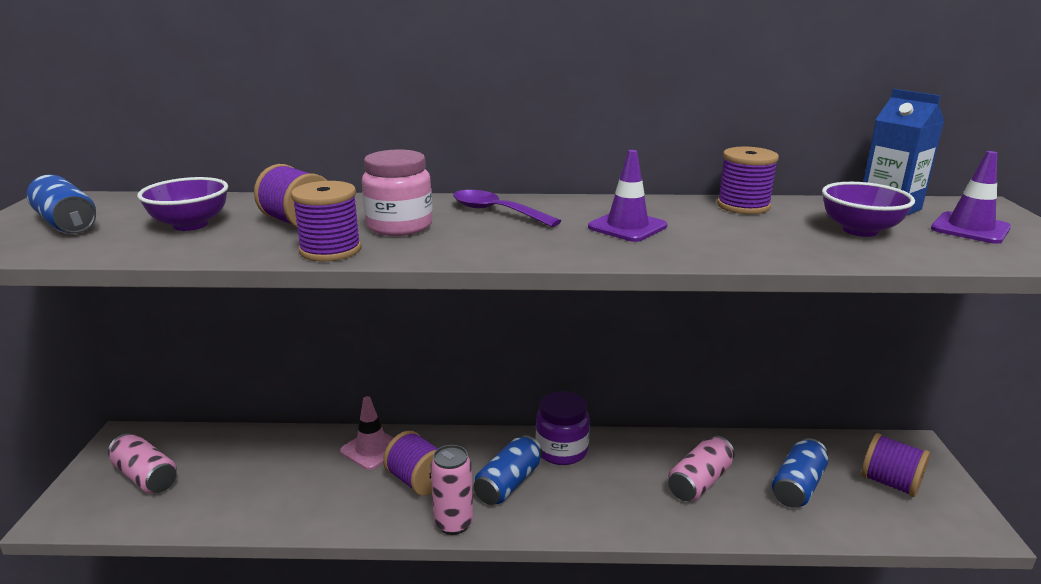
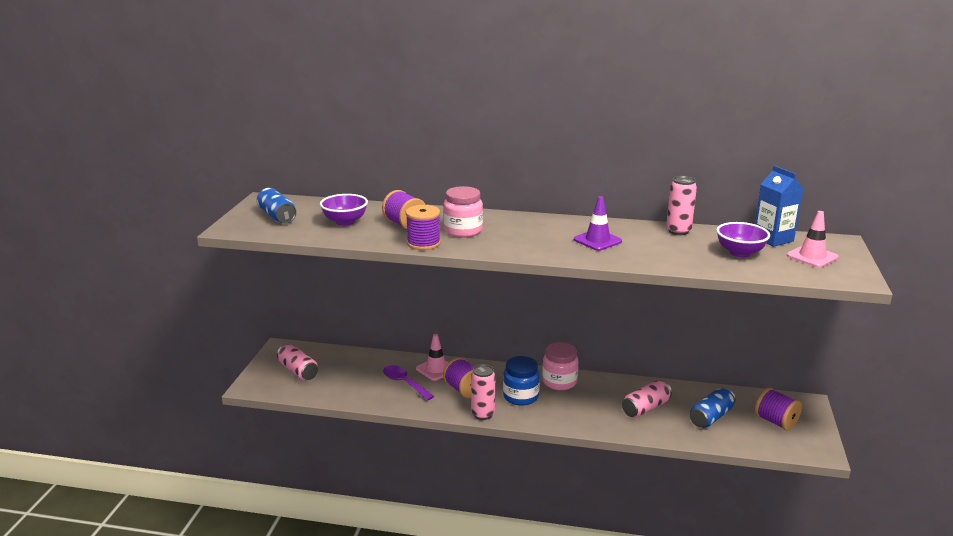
camera: 10 degrees right, 0 degrees up
purple spoon [453,190,561,227] -> purple spoon moved to [383,365,434,400]
blue can [474,435,542,505] -> blue jar [503,356,540,406]
purple jar [536,391,590,465] -> pink jar [542,342,579,390]
purple spool [717,147,779,214] -> pink can [666,176,697,235]
purple traffic cone [931,151,1011,244] -> pink traffic cone [787,211,839,268]

